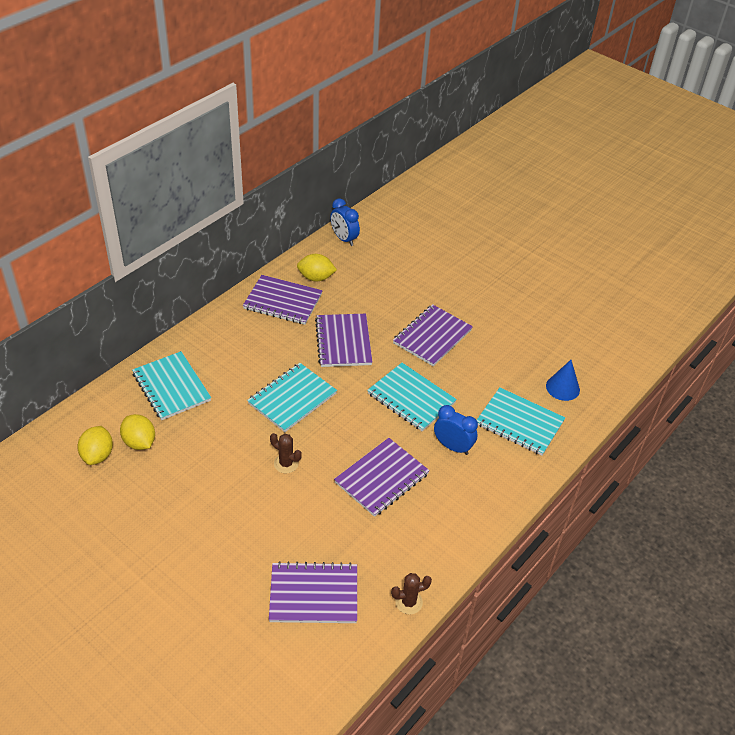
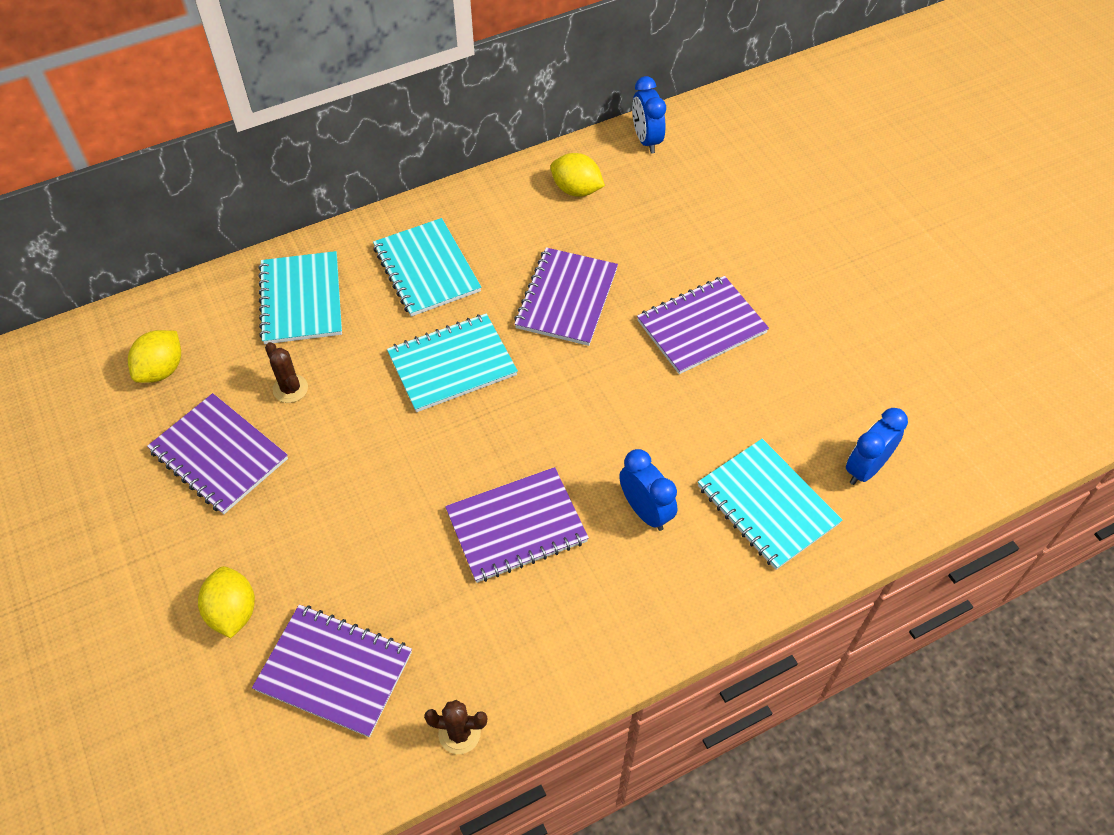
camera: 25 degrees right, 10 degrees up
yellow lemon [120,414,155,450] -> yellow lemon moved to [198,566,255,638]
purple notebook [243,275,323,325] -> purple notebook moved to [147,393,288,514]
brown cactus [270,433,302,474] -> brown cactus moved to [265,342,308,403]
turquoise notebook [367,363,457,431] -> turquoise notebook moved to [373,218,481,317]
blue cone [546,360,580,401] -> blue clock [846,408,908,485]

